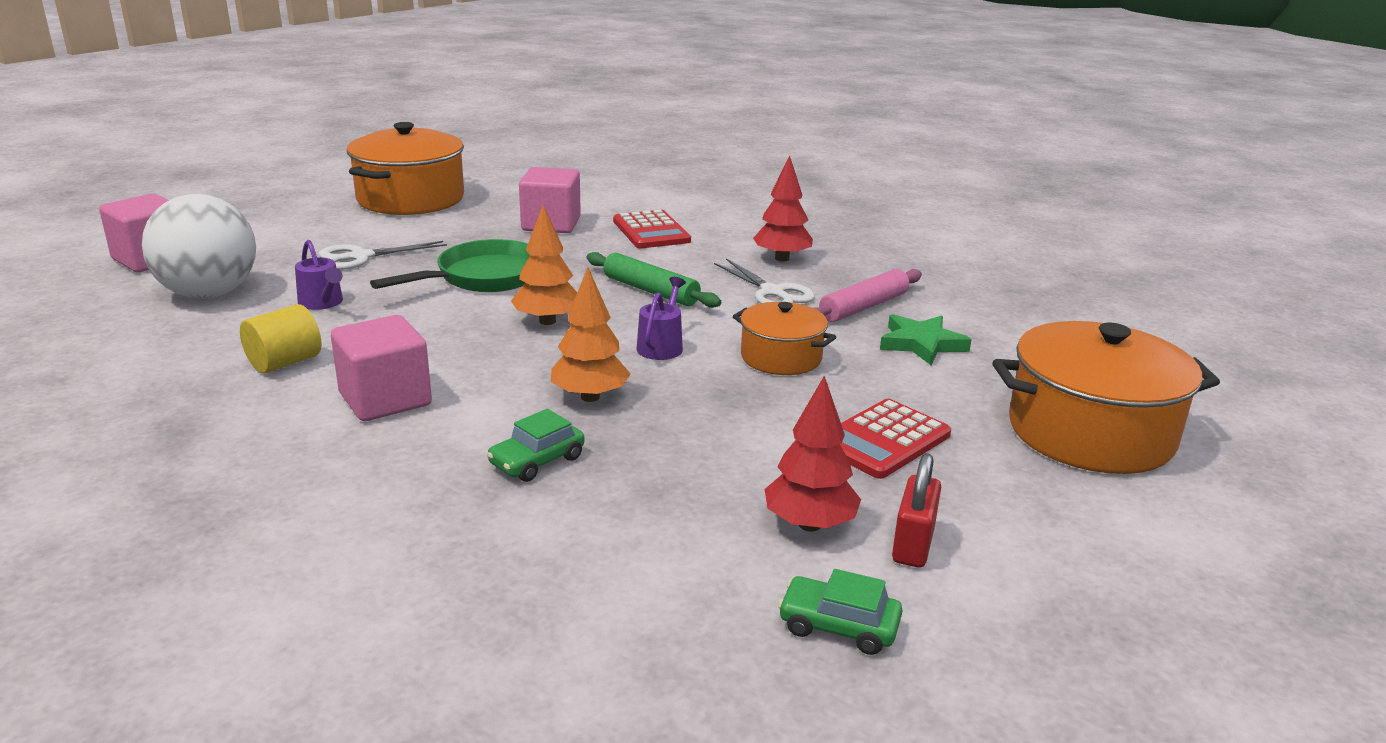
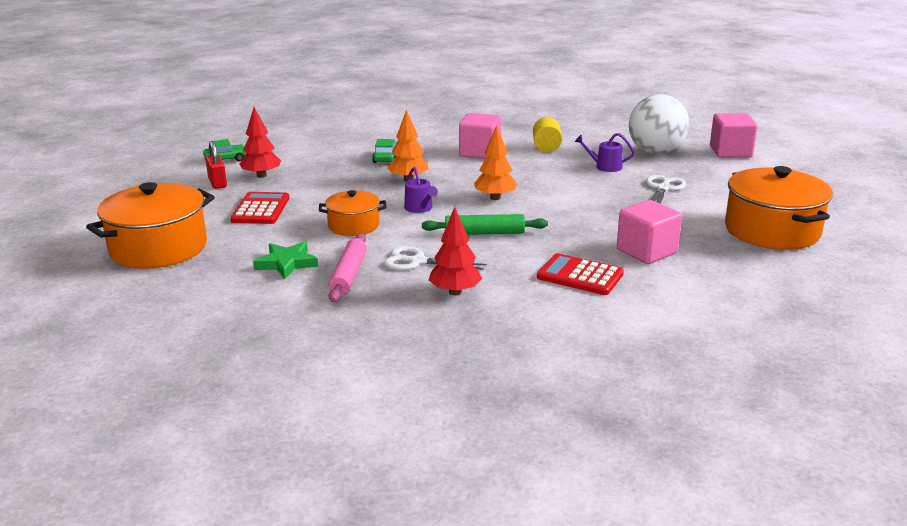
camera: 140 degrees right, 0 degrees up
green pan [370,239,530,292] -> none

